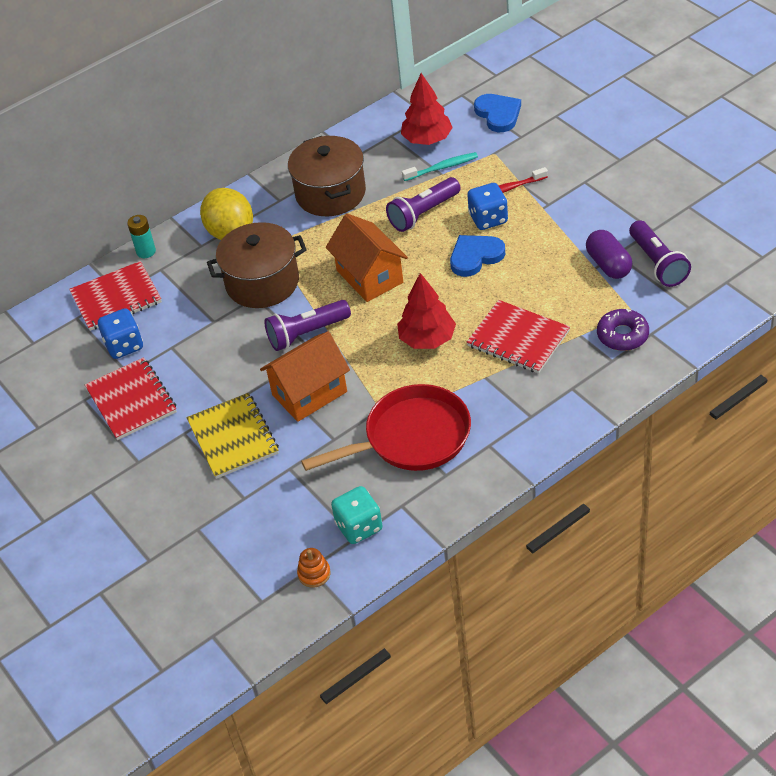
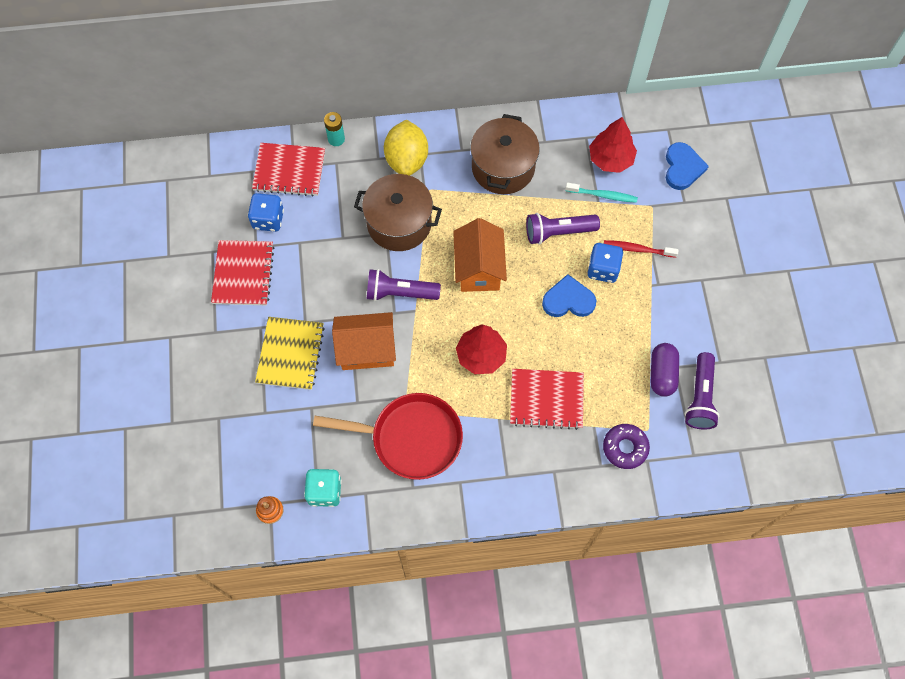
camera: 25 degrees right, 20 degrees up
red notebook [467,300,570,374] -> red notebook turned 60 degrees counterclockwise [510,369,584,430]

